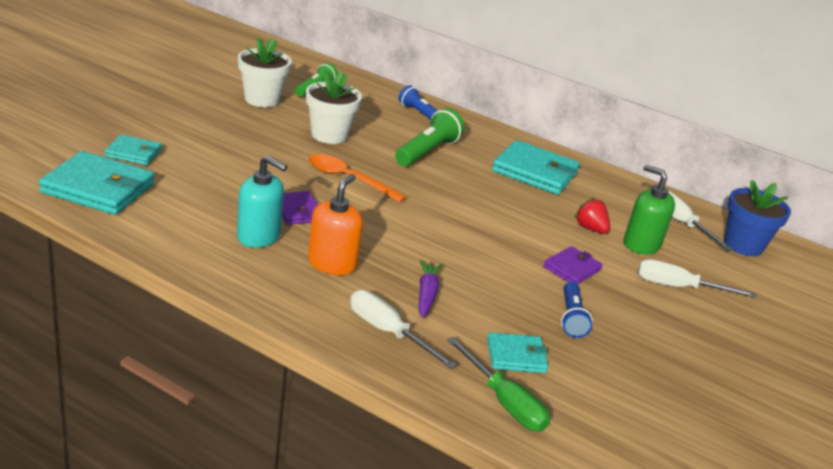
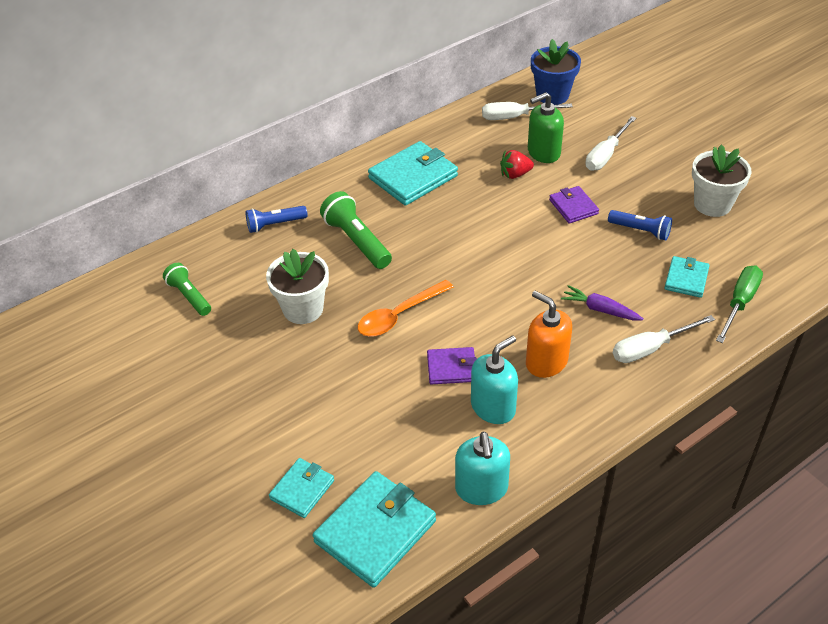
camera: 60 degrees left, 15 degrees up
white flower pot [238,37,292,107] -> white flower pot moved to [692,144,751,217]
green screwdriver [447,337,551,432] -> green screwdriver turned 45 degrees counterclockwise [716,266,763,343]
none -> turquoise soap dispenser [455,432,510,505]

